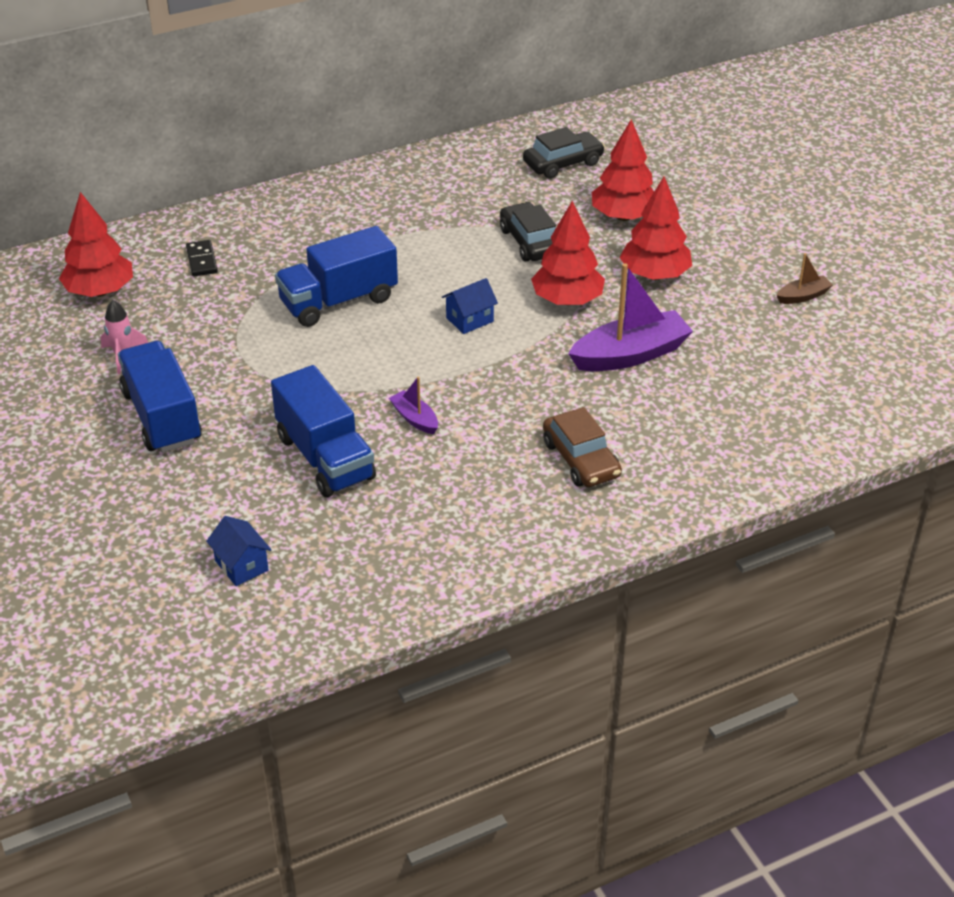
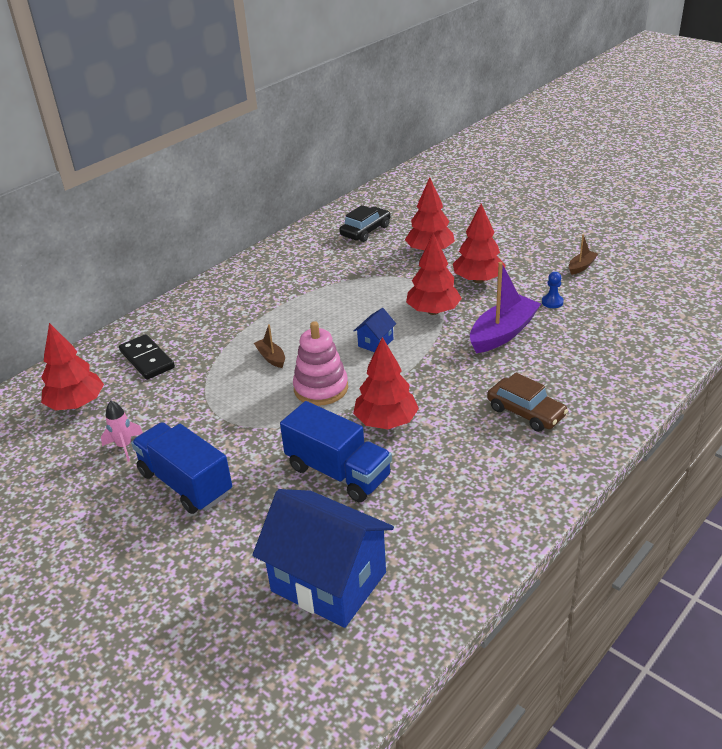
camera: 20 degrees left, 5 degrees down
black domino [186,240,218,276] -> black domino [119,334,175,380], size x1.55
blue house [206,516,272,586] -> blue house [252,489,394,628], size x2.31
blue truck [275,226,398,327] -> brown boat [254,324,285,368]
purple boat [389,377,438,434] -> red tree [353,337,419,429]
black car [500,202,556,261] -> none
none -> pink stacking toy [293,321,348,406]
none -> blue pawn [542,272,564,308]

